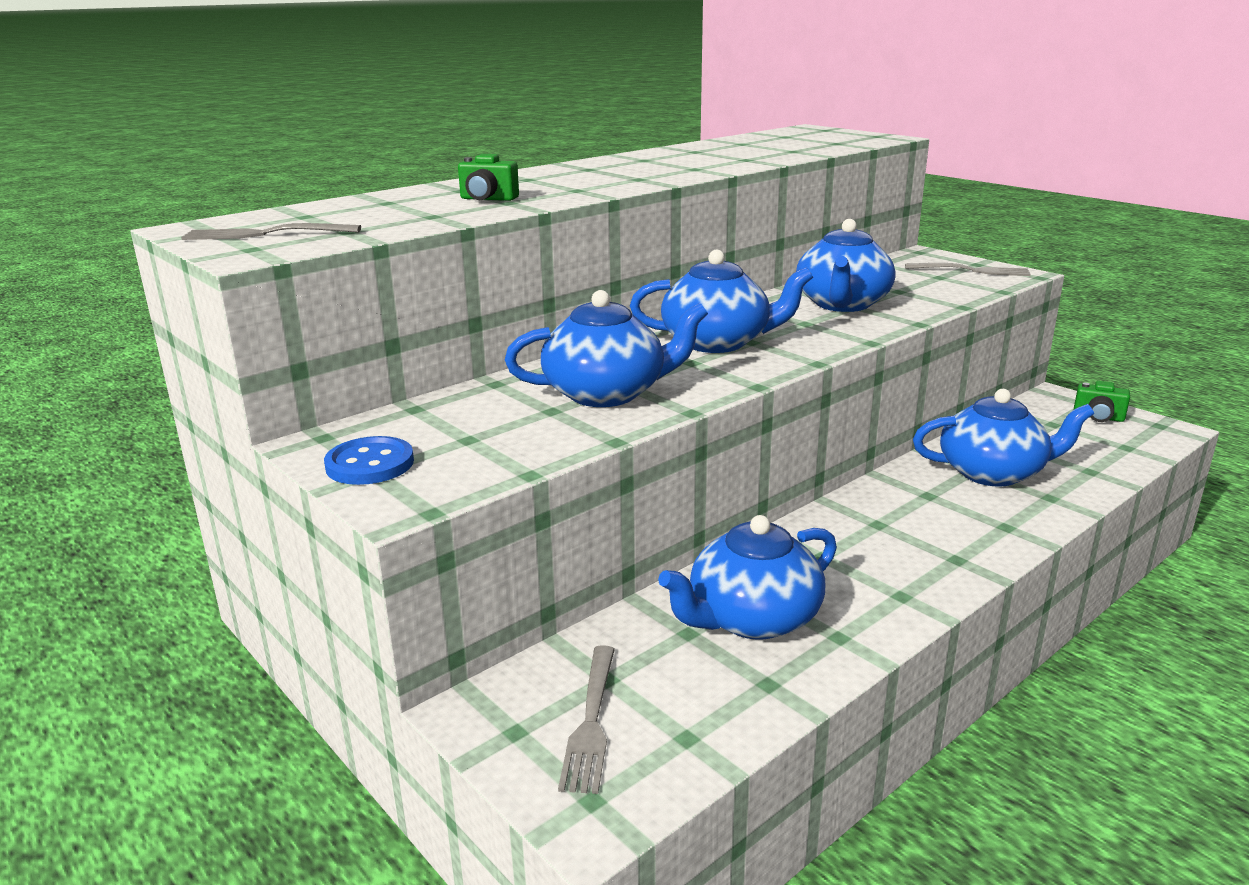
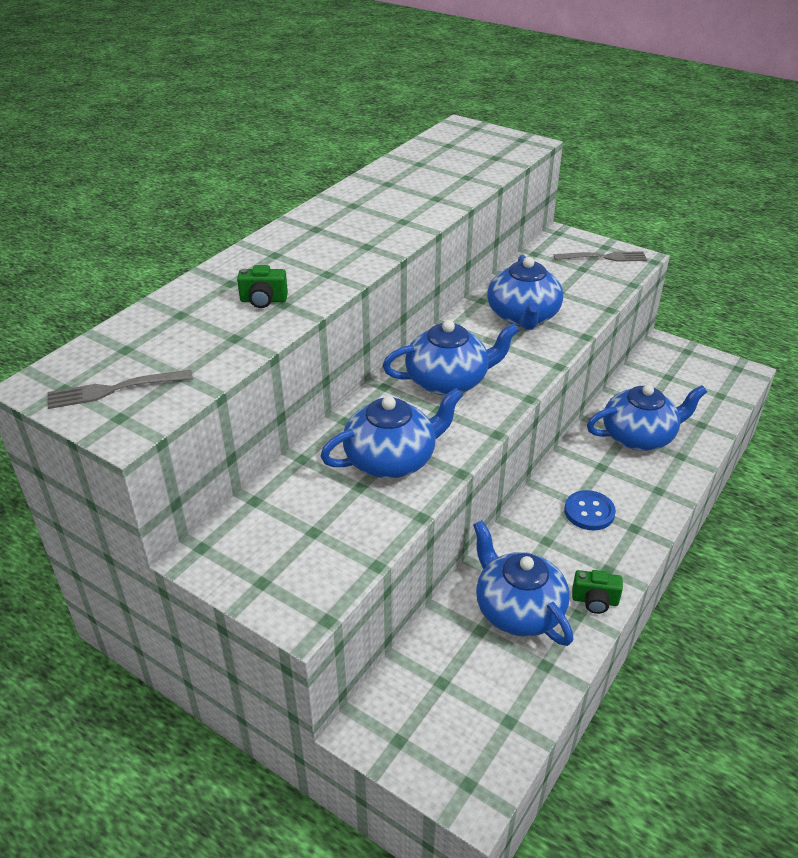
camera: 15 degrees left, 15 degrees up
blue button [324,436,414,485] -> blue button moved to [564,490,616,530]
grey fork [558,645,615,794] -> none
blue teapot [658,515,837,640] -> blue teapot turned 105 degrees clockwise [473,520,573,646]
green camera [1074,381,1130,422] -> green camera moved to [572,570,623,614]

